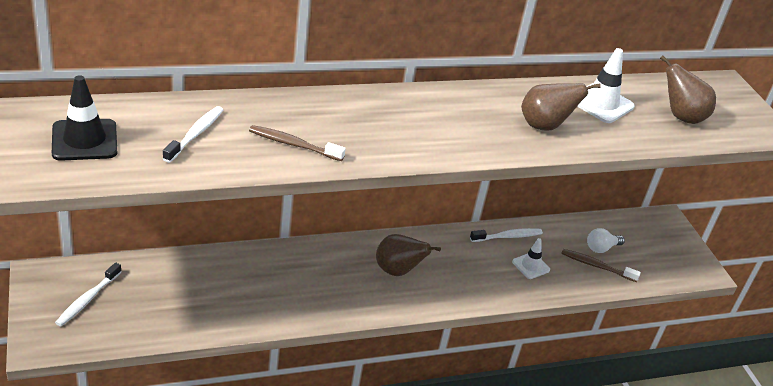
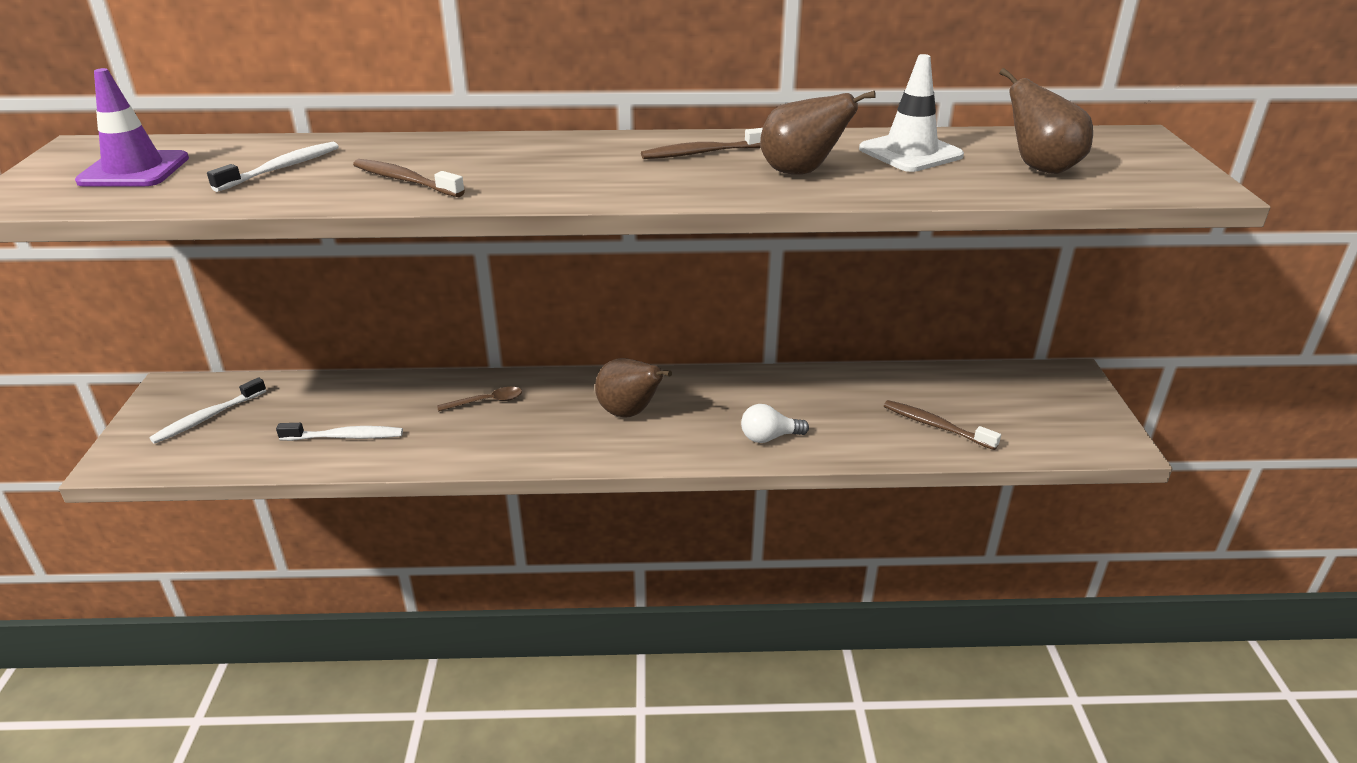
camera: 20 degrees right, 5 degrees down
black traffic cone [52,75,117,161] -> purple traffic cone [75,68,189,187]
white toothbrush [470,228,543,242] -> white toothbrush moved to [276,423,403,441]
white traffic cone [512,238,550,279] -> none
white light bulb [587,228,625,253] -> white light bulb moved to [741,404,809,443]
none -> brown spoon [437,387,522,412]
none -> brown toothbrush [641,128,763,159]

